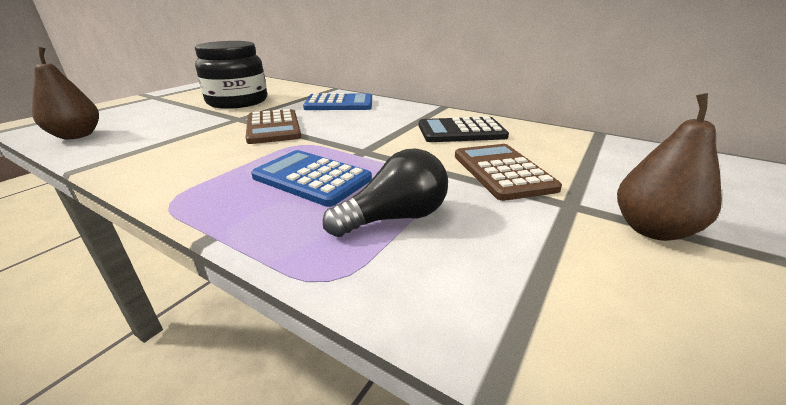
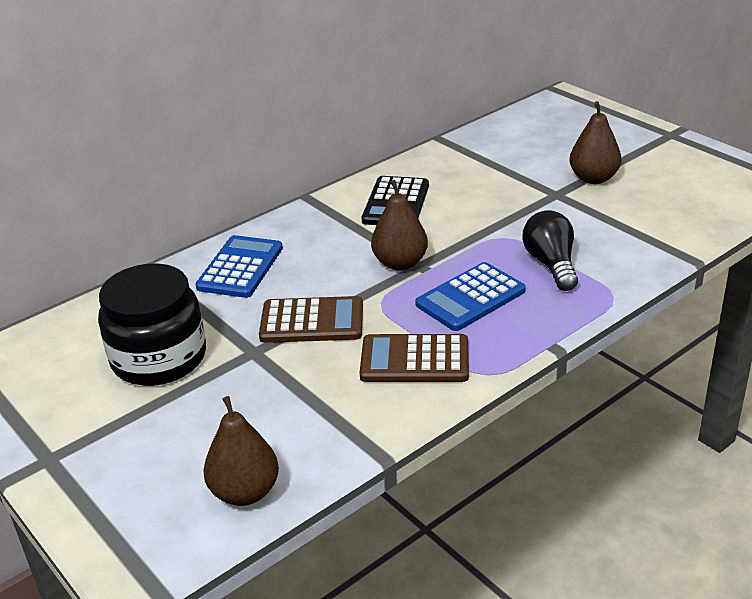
camera: 70 degrees left, 5 degrees up
brown calculator [455,144,562,201] -> brown calculator moved to [360,334,469,382]
none -> brown pear [371,180,428,271]

